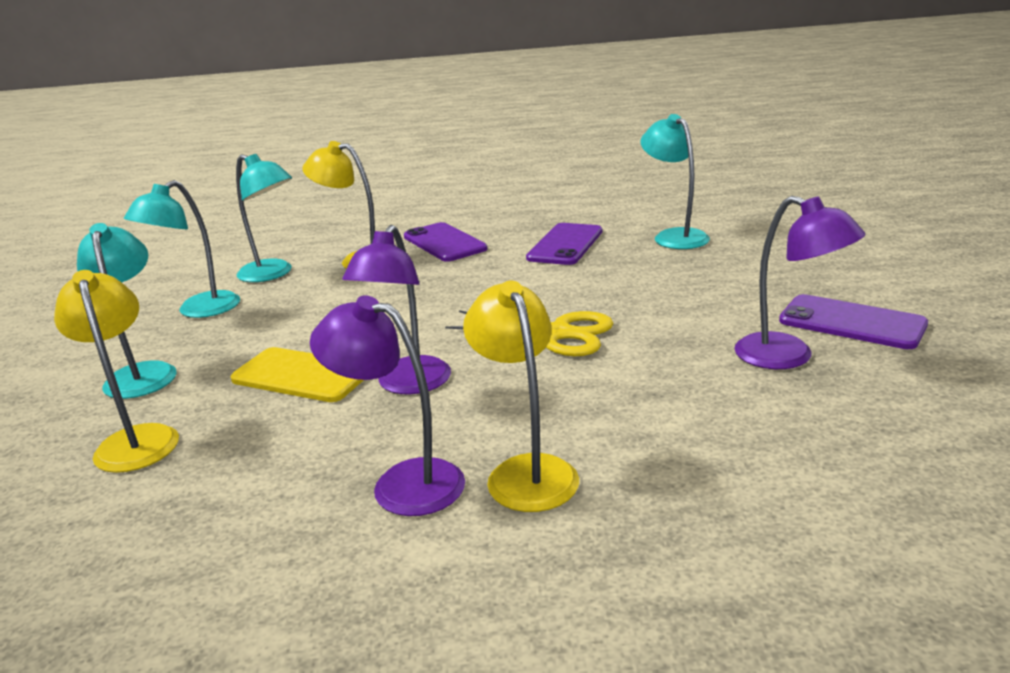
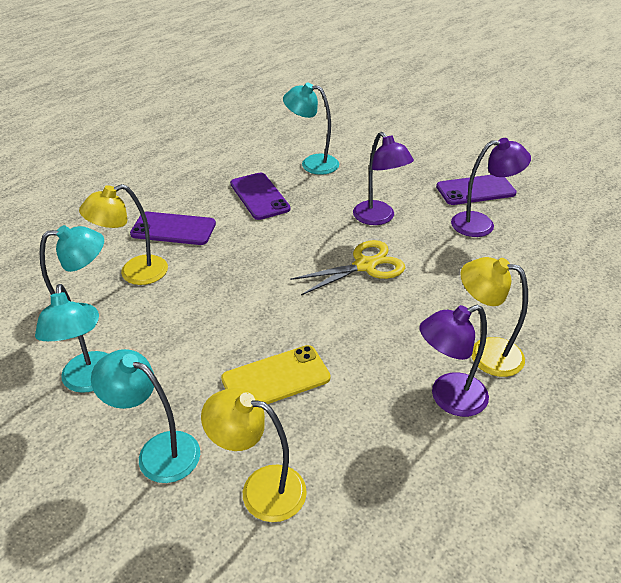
camera: 50 degrees left, 15 degrees up
purple lamp [342,225,451,394] -> purple lamp moved to [353,132,414,225]

